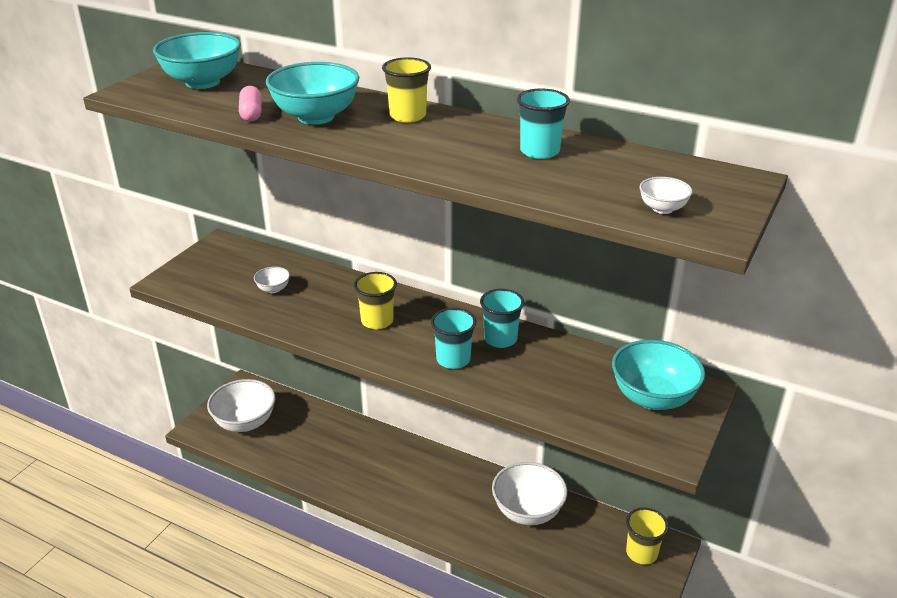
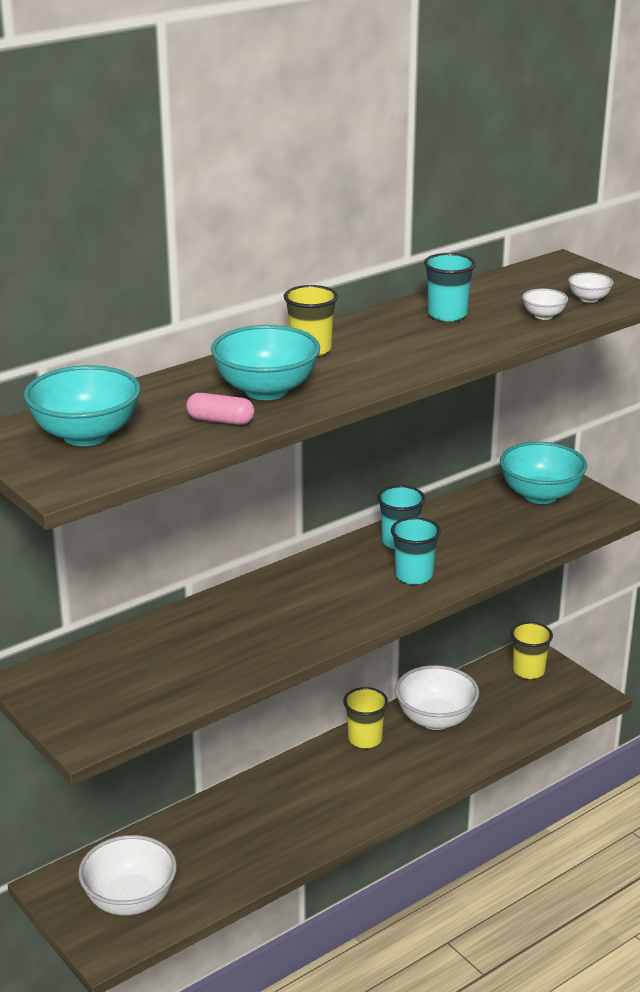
camera: 65 degrees left, 5 degrees down
white bowl [254,267,290,293] -> white bowl moved to [522,289,568,320]
yellow cup [354,272,397,329] -> yellow cup moved to [343,687,388,748]

